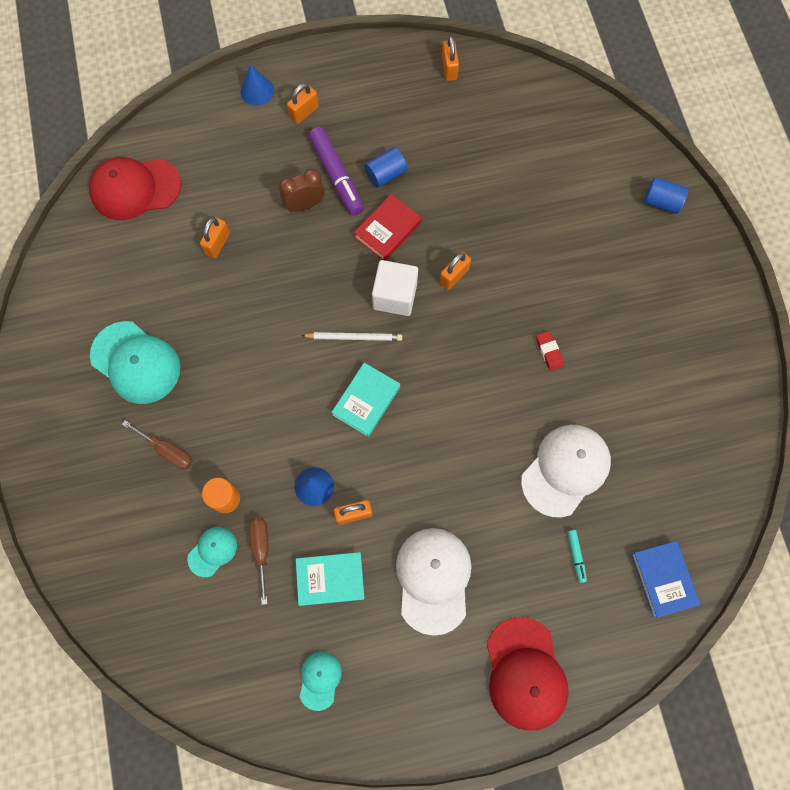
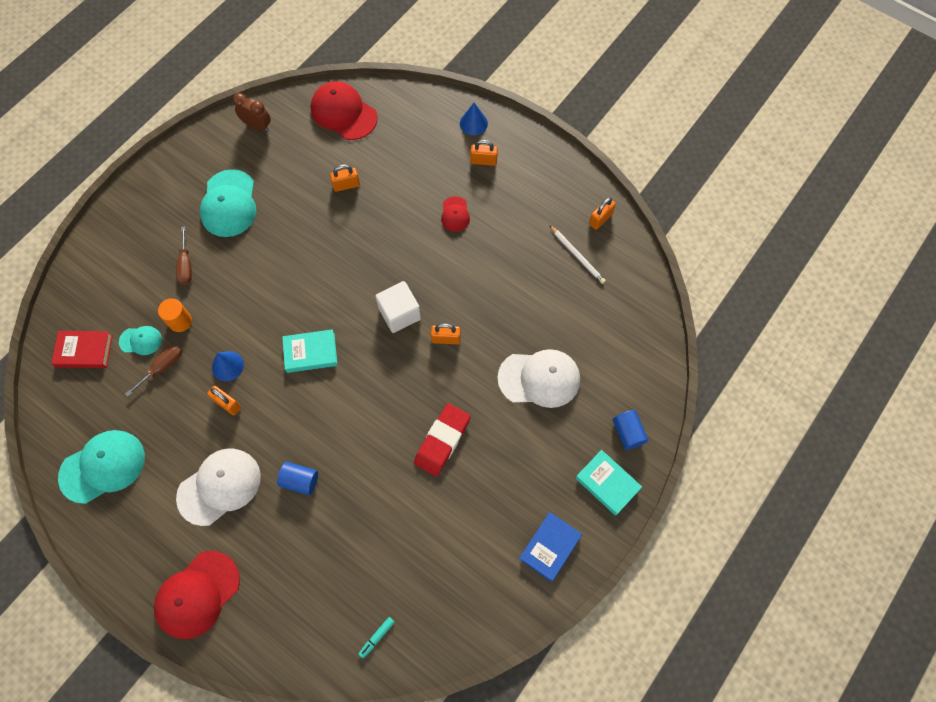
camera: 50 degrees right, 5 degrees down
brown clock [279,168,325,212] -> brown clock moved to [233,93,271,132]
turquoise book [296,552,365,606] -> turquoise book moved to [575,450,642,516]
turquoise cap [300,652,342,711] -> turquoise cap [58,430,145,504], size x1.93
white pencil [301,332,402,341] -> white pencil moved to [549,225,606,284]
purple marker [308,127,364,216] -> red cap [441,196,470,232]
red book [354,194,422,261] -> red book moved to [51,331,113,368]
blue cylinder [364,147,407,188] -> blue cylinder moved to [277,462,318,495]
white cap [521,425,611,518] -> white cap moved to [497,349,580,408]
red eraser [536,331,564,371] -> red eraser [414,403,471,476], size x2.02
turquoise marker [567,530,587,583] -> turquoise marker moved to [359,617,395,658]
blue book [631,541,700,618] -> blue book moved to [519,512,582,582]

